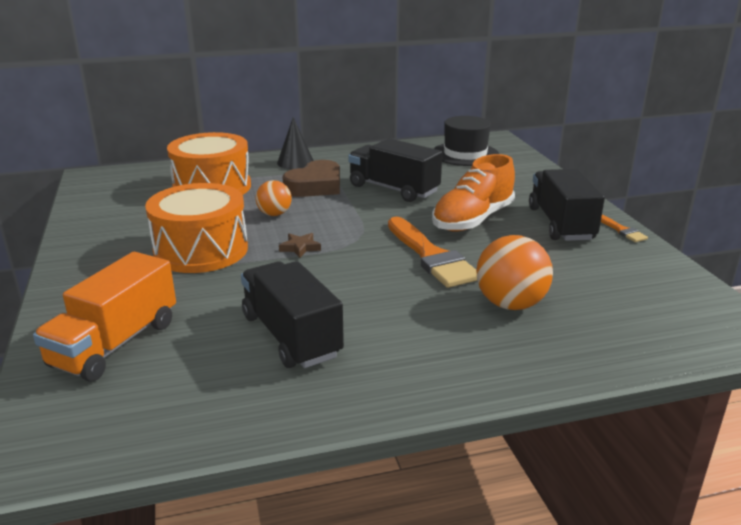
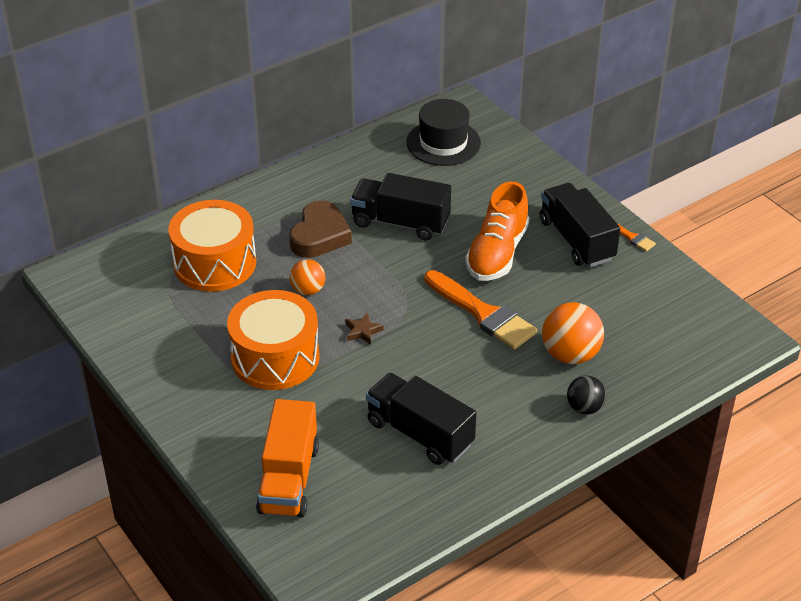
camera: 20 degrees left, 15 degrees up
black cone [277,117,314,169] -> none
none -> black ball [567,376,606,415]

